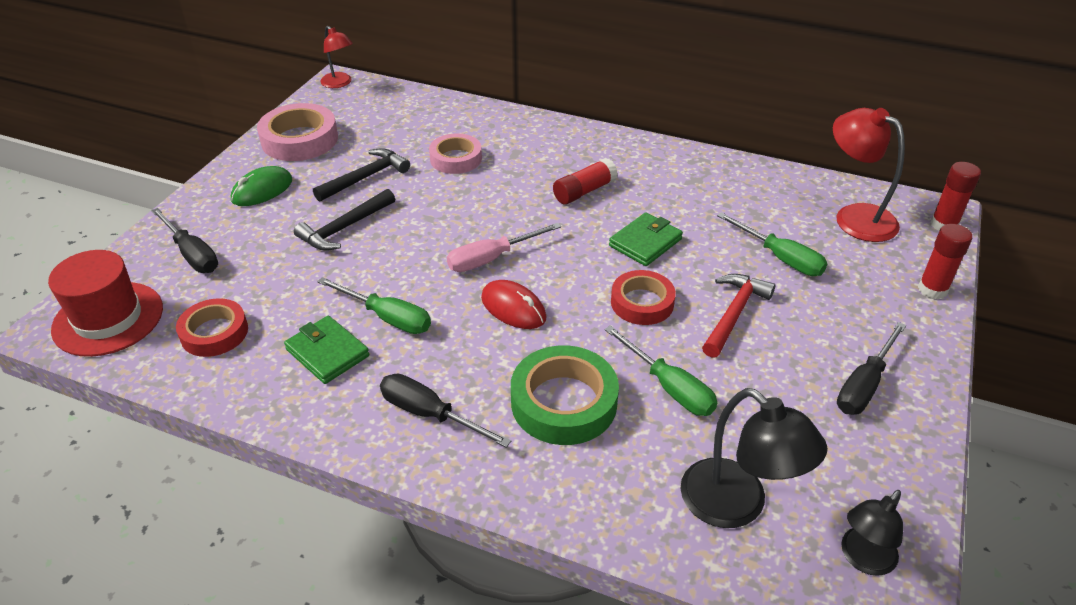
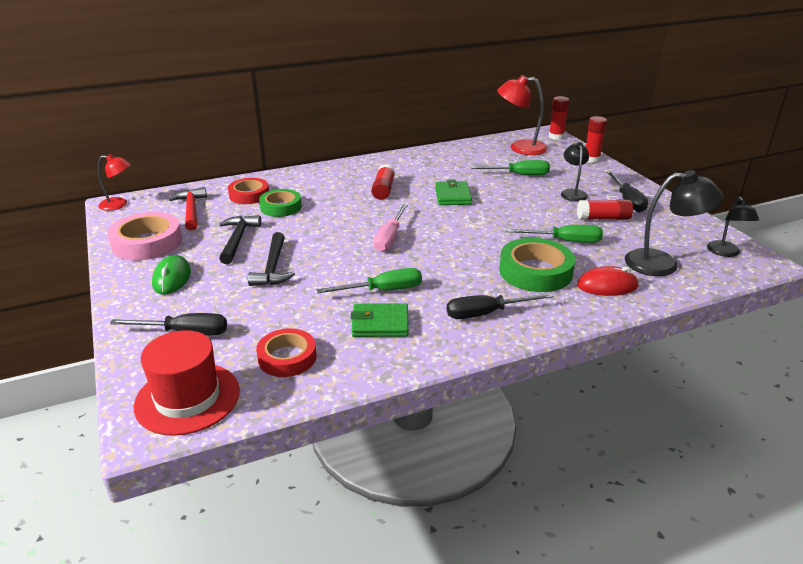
camera: 45 degrees left, 10 degrees down
pink tape [429,133,482,174] -> green tape [259,189,302,217]
red mouse [481,280,547,329] -> red mouse moved to [577,266,639,296]
red tape [611,270,676,325] -> red tape moved to [228,178,269,204]
red hammer [702,274,776,358] -> red hammer moved to [169,187,207,231]
none -> black lamp [561,142,589,202]
none -> red glue stick [577,199,633,220]

